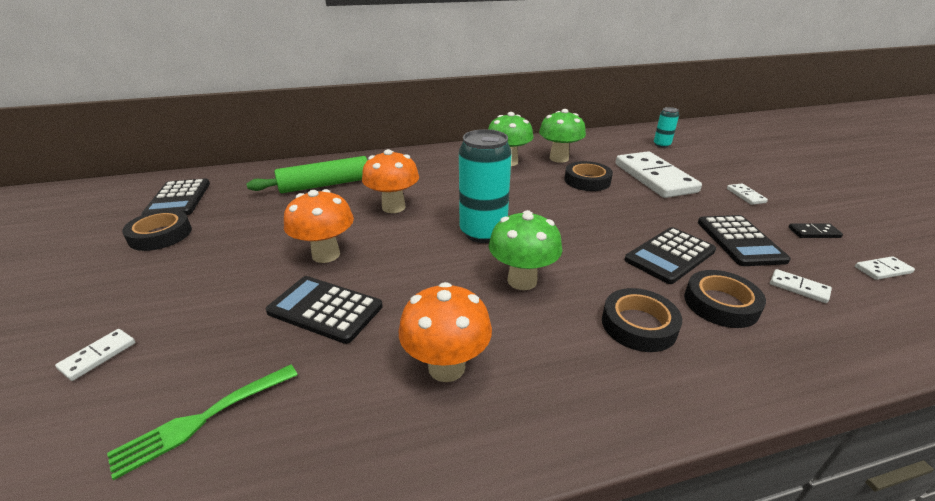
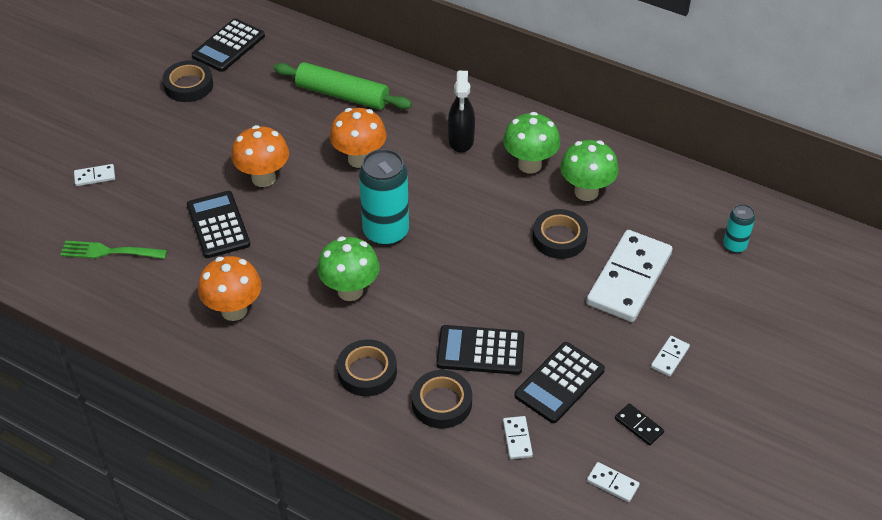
camera: 45 degrees right, 15 degrees up
none -> black spray bottle [448,71,475,153]

